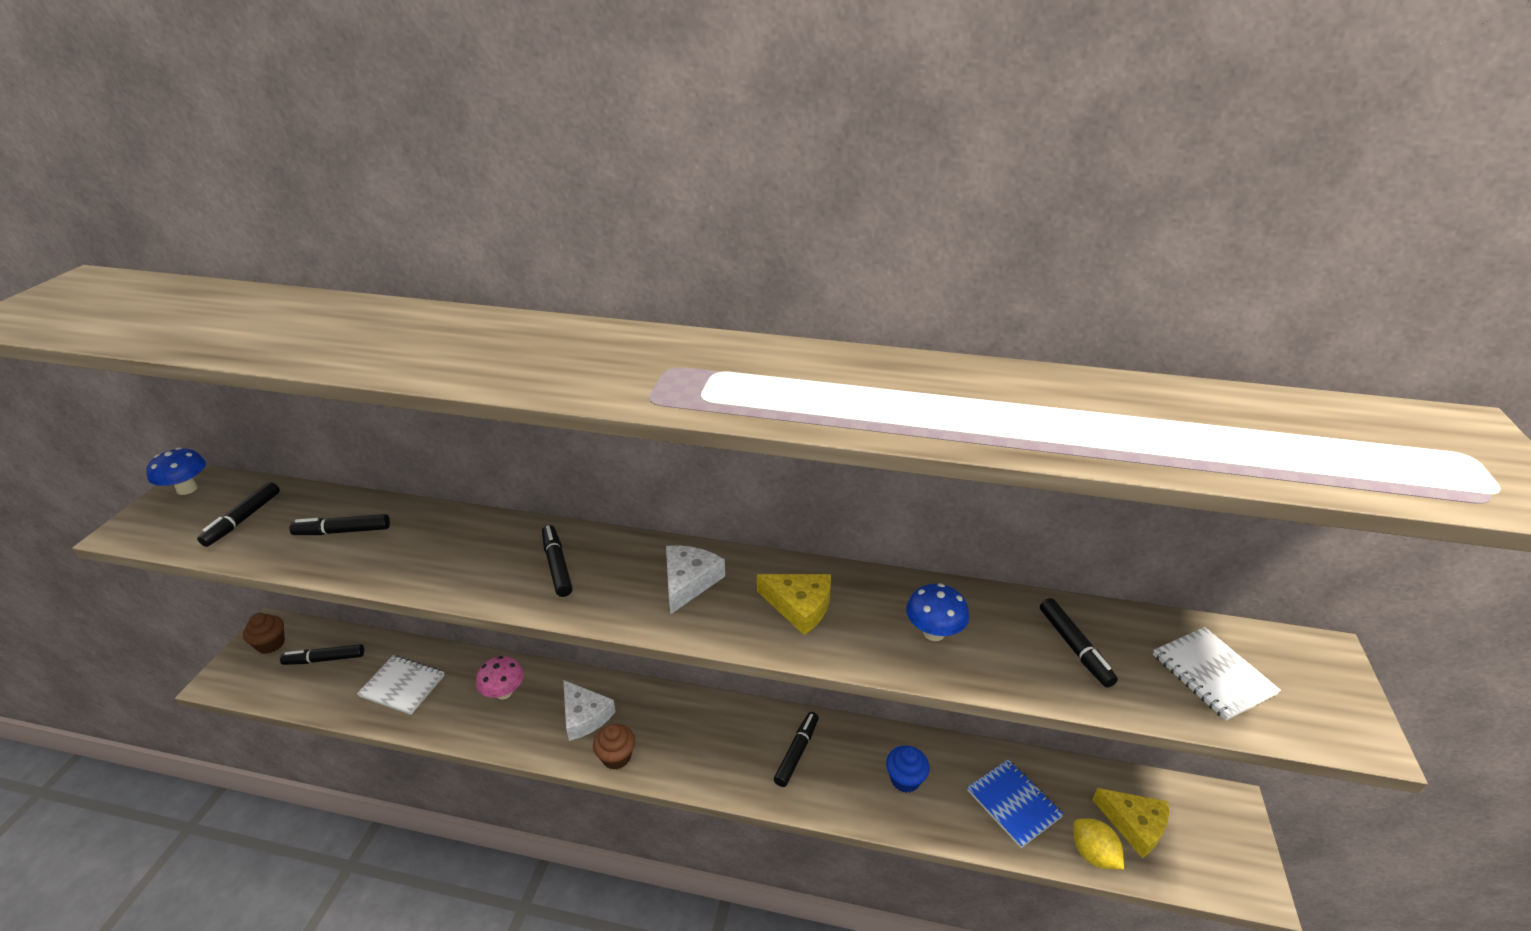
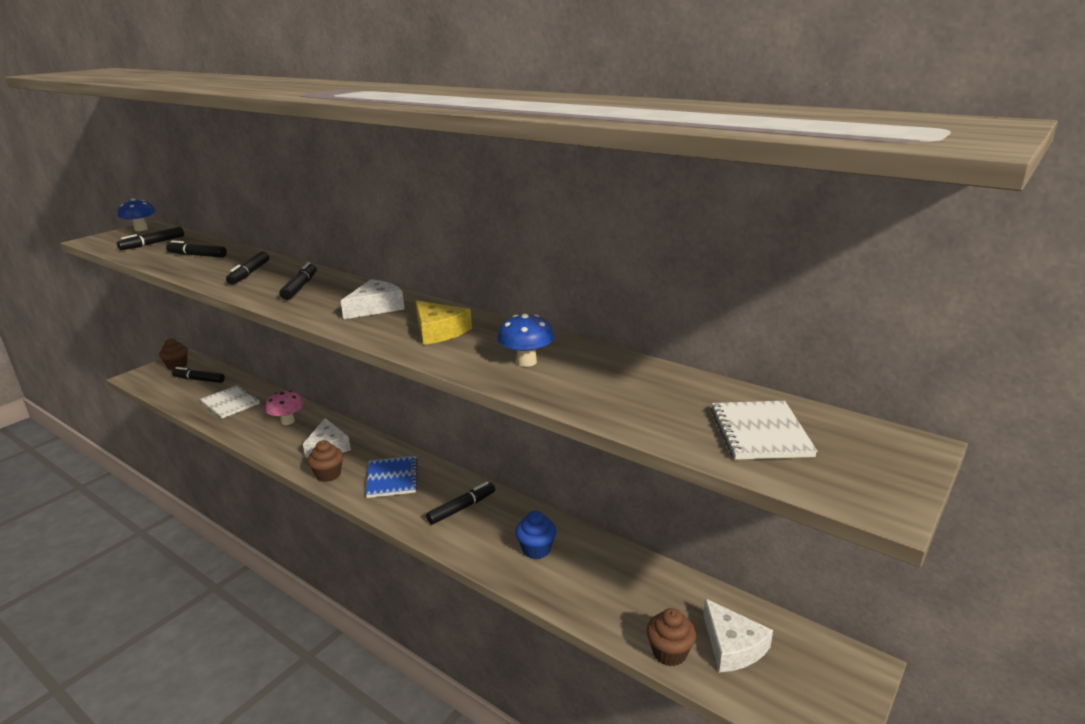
camera: 25 degrees right, 10 degrees down
blue notebook [967,759,1064,848] -> blue notebook moved to [366,456,418,498]
black marker [1040,598,1118,688] -> black marker moved to [226,251,269,285]
yellow lemon [1073,819,1124,870] -> brown cupcake [646,608,696,666]
yellow cheese [1092,788,1169,858] -> white cheese [703,598,773,672]

